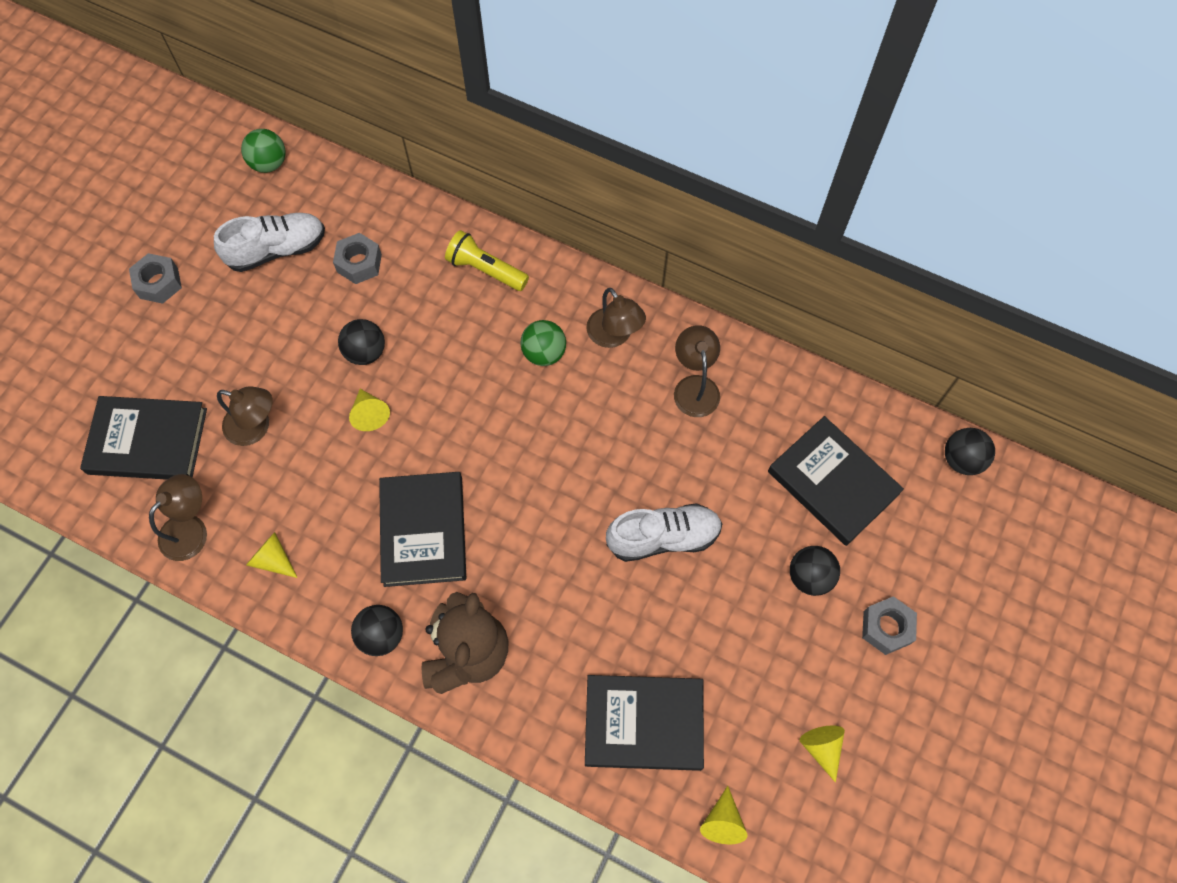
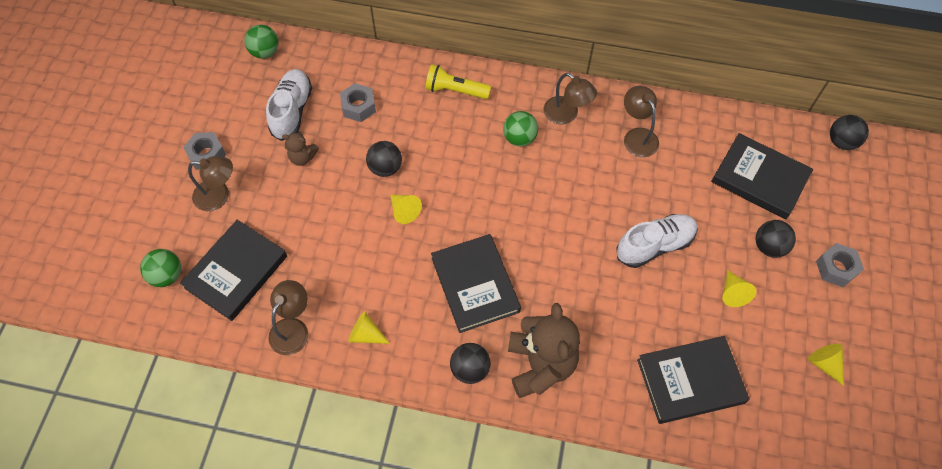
camera: 15 degrees left, 5 degrees down
black book [80,396,207,480] -> black book turned 45 degrees counterclockwise [180,220,287,321]
white shoe [214,213,325,272] -> white shoe turned 45 degrees counterclockwise [266,69,312,141]
brown lamp [217,387,273,446] -> brown lamp moved to [188,156,233,211]
yellow cone [700,786,747,844] -> yellow cone moved to [722,271,756,307]
none -> green ball [140,249,181,287]
none -> brown teddy bear [282,131,319,166]

